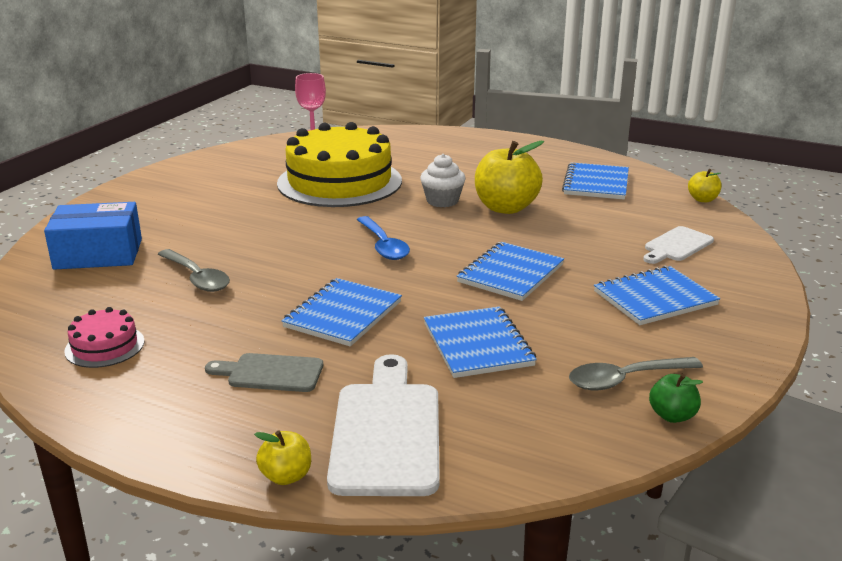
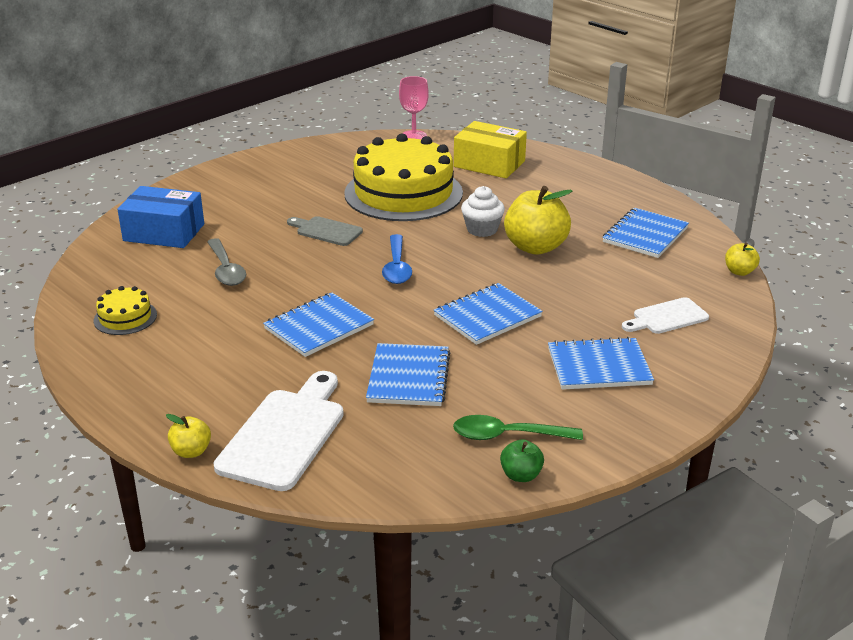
camera: 20 degrees right, 5 degrees up
pink cake [64,307,145,368] -> yellow cake [94,286,157,335]
grey cutting board [205,353,323,392] -> grey cutting board moved to [287,216,363,246]
grey spoon [569,357,703,391] -> green spoon [453,415,583,440]
none -> yellow box [454,121,527,178]

